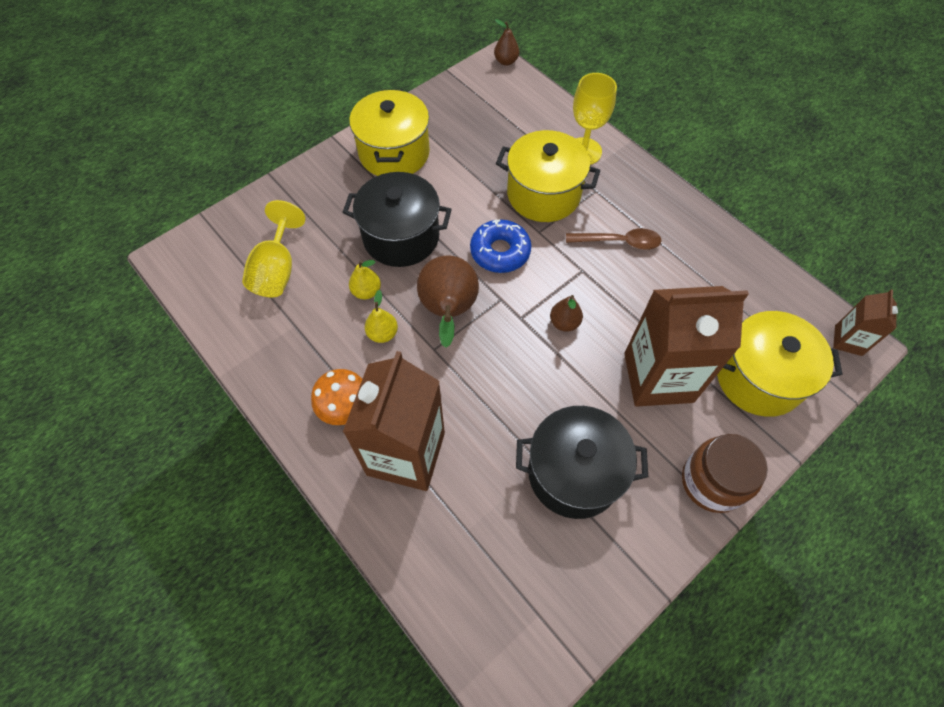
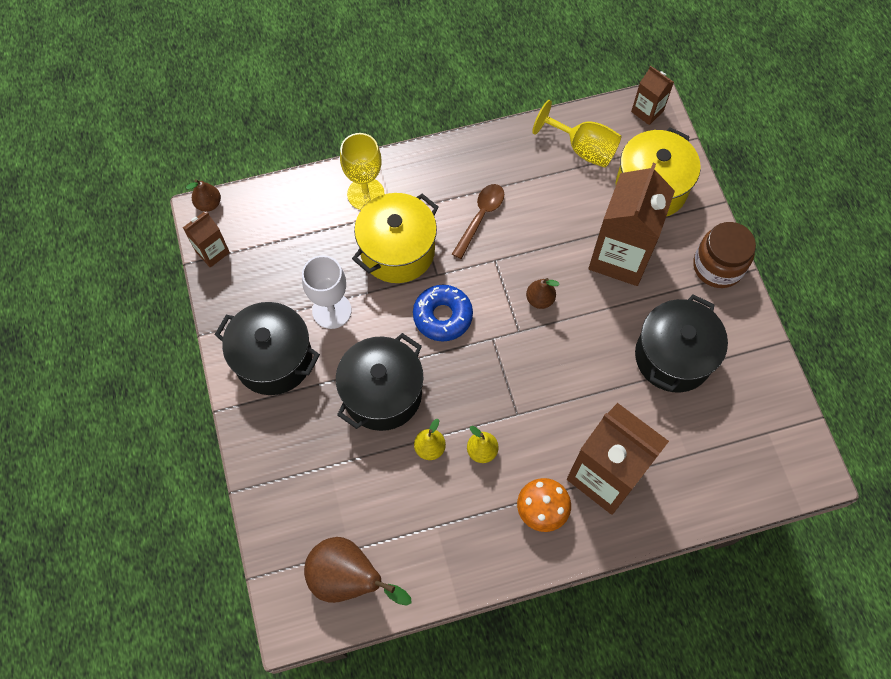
camera: 65 degrees left, 5 degrees up
yellow goblet [242,200,306,297] -> yellow goblet moved to [532,100,621,168]
yellow pot [349,89,430,176] -> black pot [215,302,320,395]
brown pear [417,255,479,348] -> brown pear moved to [304,537,412,606]
none -> brown carton [183,212,230,268]
none -> white goblet [302,255,352,329]

